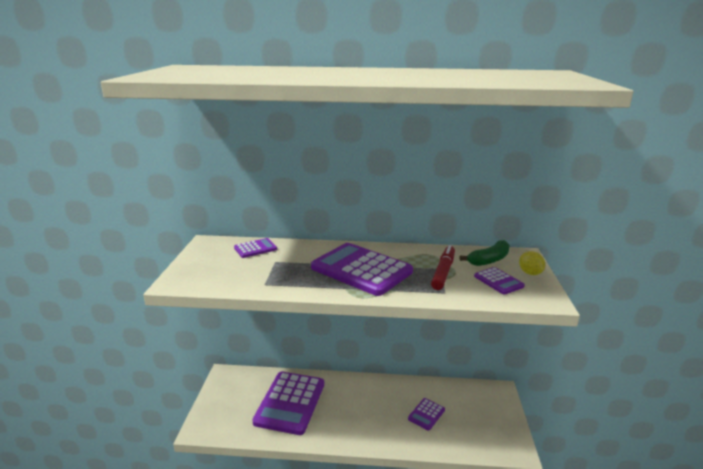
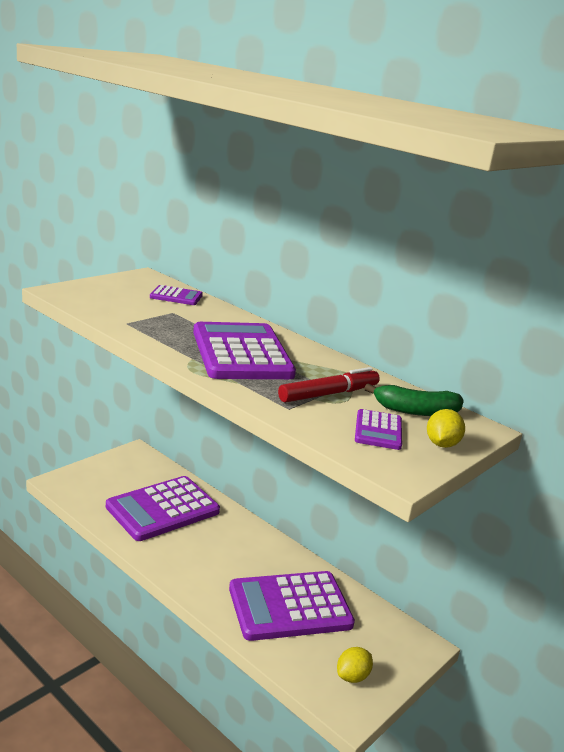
camera: 35 degrees right, 0 degrees up
purple calculator [408,398,445,431] -> purple calculator [229,571,355,641], size x2.16
none -> yellow lemon [337,647,373,683]

